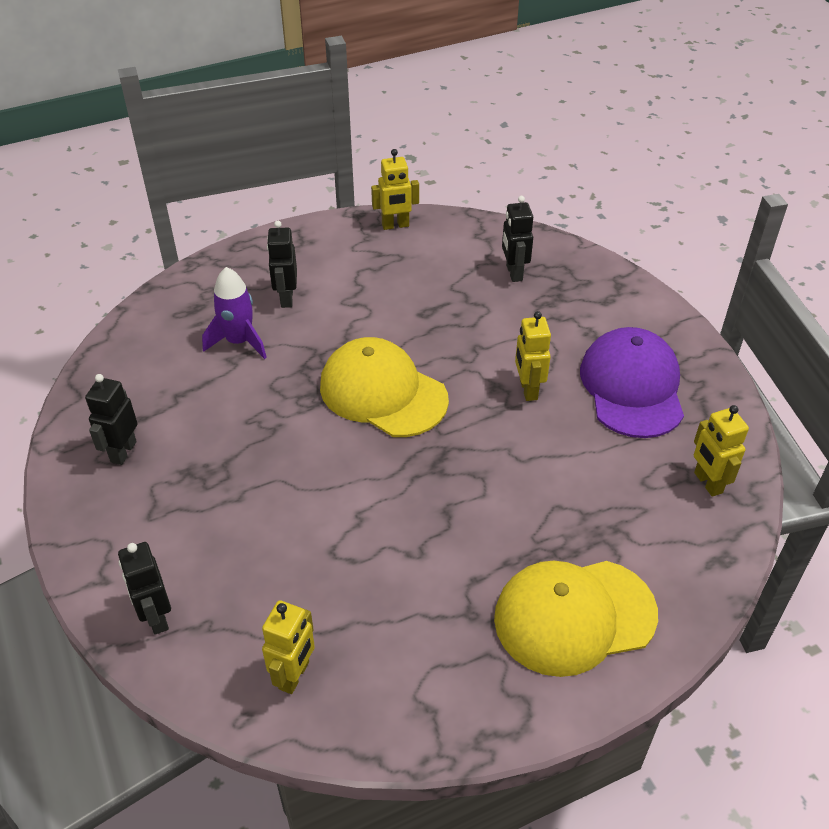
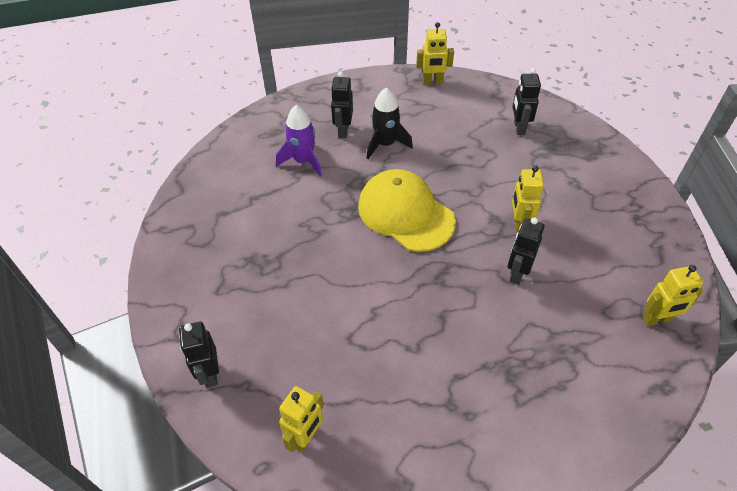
camera: 10 degrees right, 5 degrees up
black robot [85,374,137,465] -> black robot moved to [508,217,545,285]
yellow cap [494,561,658,677] -> none
purple cap [580,327,684,438] -> none
yellow robot [694,405,749,497] -> yellow robot turned 90 degrees counterclockwise [643,265,703,326]
none -> black rocket [367,87,413,159]

